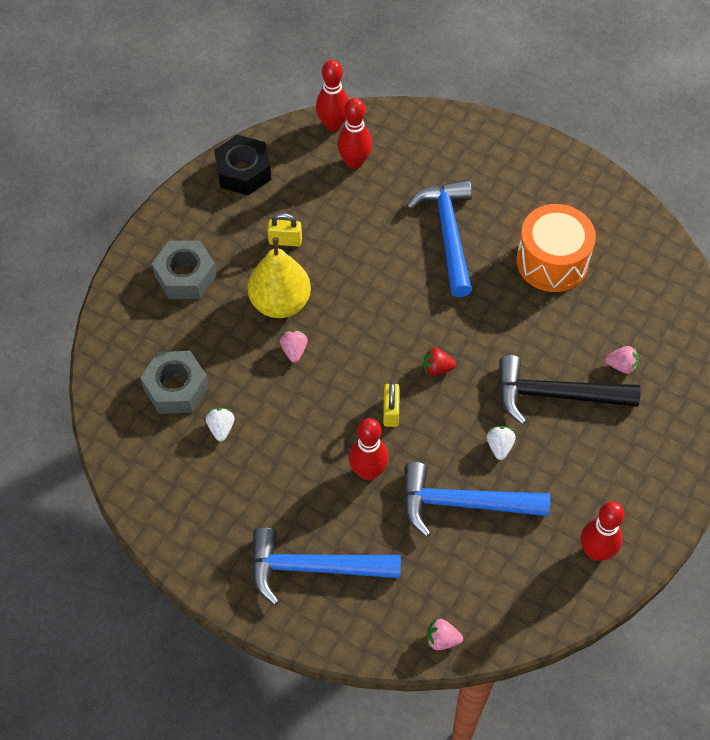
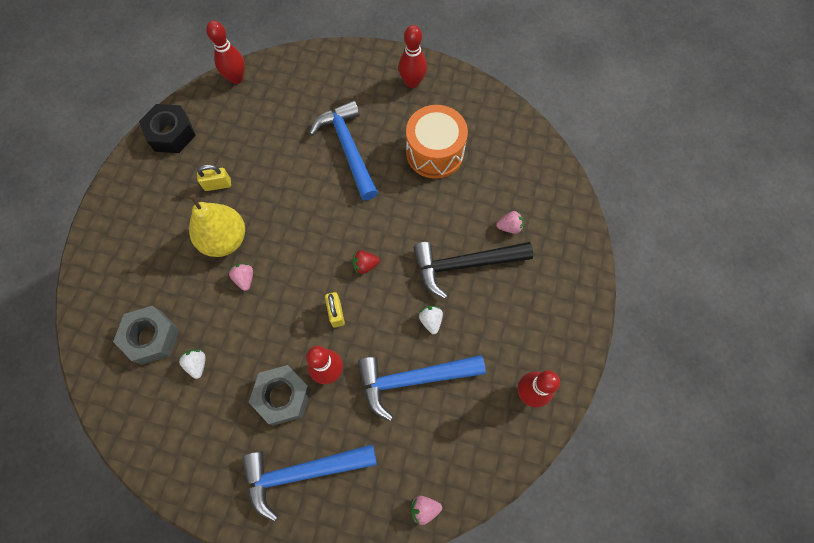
camera: 15 degrees left, 10 degrees up
grey nut [152,240,217,299] -> grey nut moved to [249,365,311,426]
red bowling pin [337,98,372,169] -> red bowling pin moved to [399,25,427,88]

